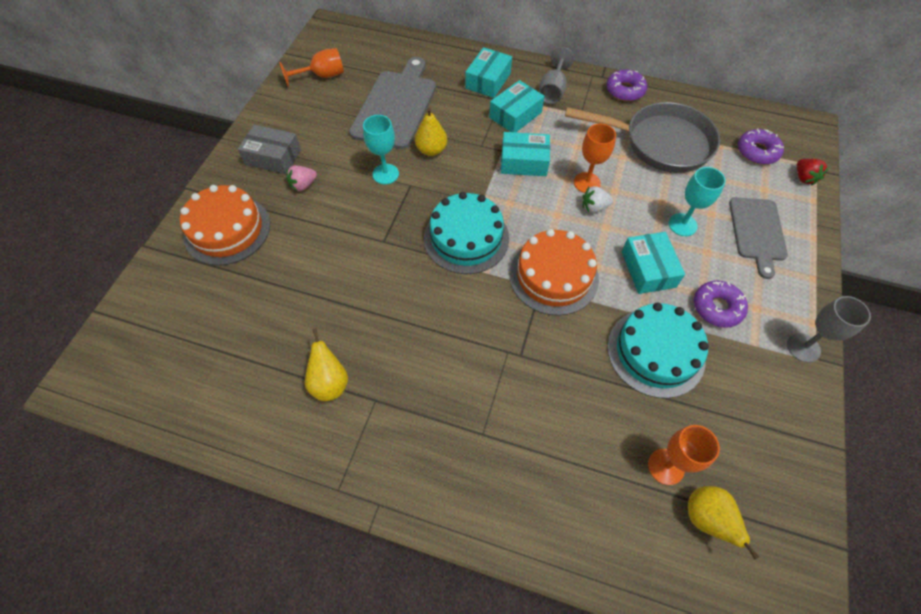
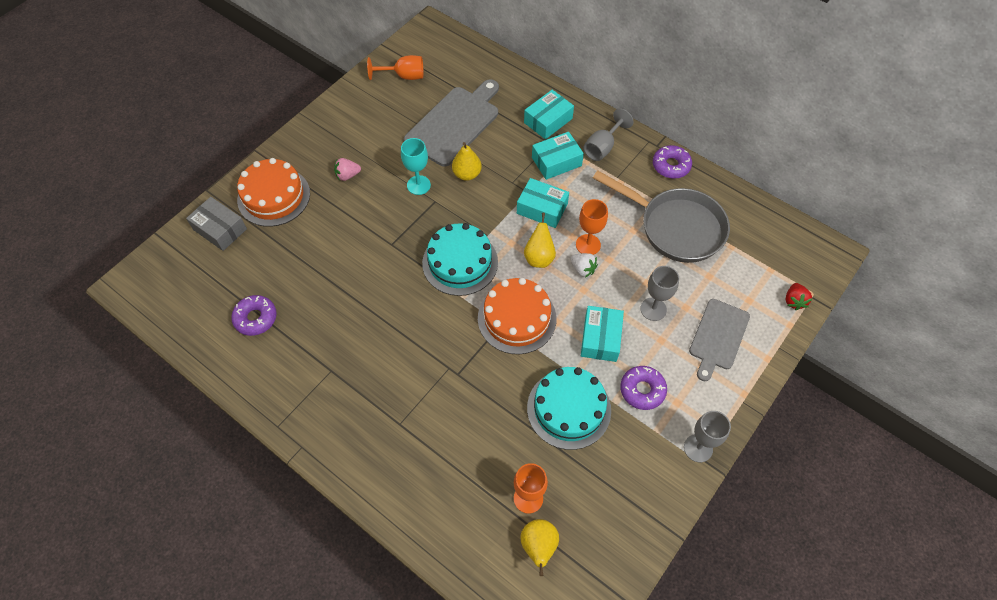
camera: 20 degrees right, 0 degrees up
grey box [238,125,301,174] -> grey box moved to [186,197,247,251]
yellow pear [305,328,348,401] -> yellow pear moved to [524,213,556,268]
white strawberry [583,186,613,213] -> white strawberry turned 150 degrees counterclockwise [570,253,598,277]
turquoise goblet [669,167,726,236] -> grey goblet [640,266,679,321]
purple donut [738,128,784,165] -> purple donut moved to [231,295,277,336]

